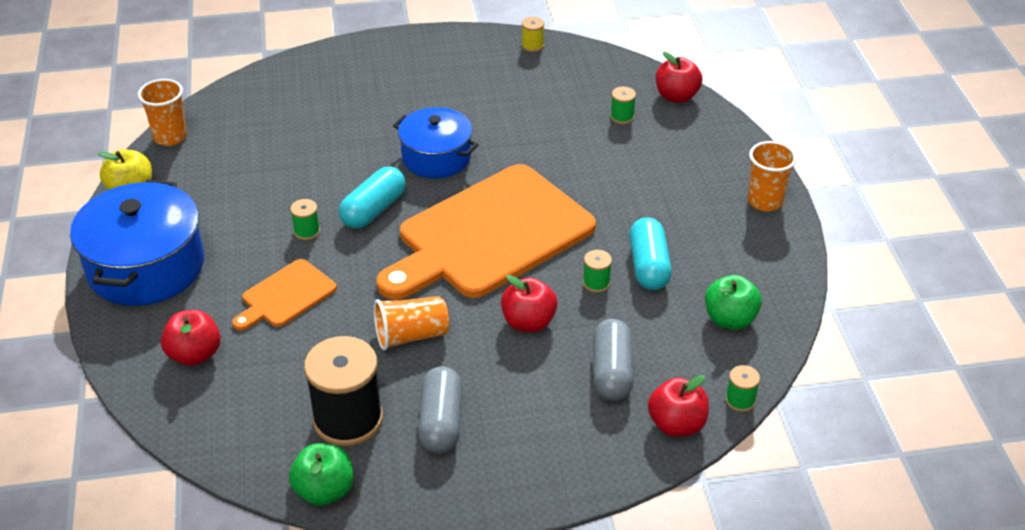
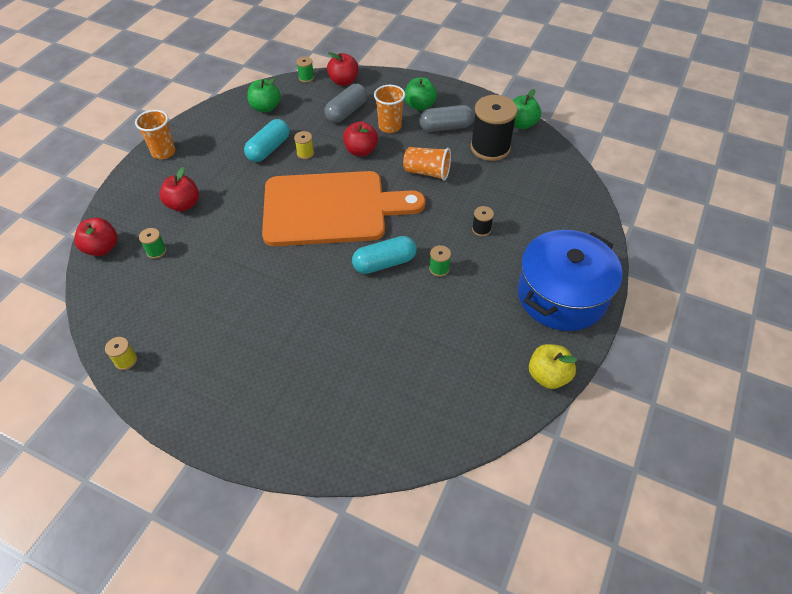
camera: 145 degrees left, 10 degrees up
orange cup [138,79,187,146] -> orange cup moved to [374,85,405,133]
red apple [161,310,220,366] -> red apple moved to [159,167,199,212]
orange cutting board [232,259,337,331] -> black spool [472,206,494,236]
blue pot [393,107,479,178] -> none
grey capsule [418,366,462,454] -> grey capsule turned 45 degrees clockwise [419,105,475,132]
green spool [583,250,612,293] -> yellow spool [294,131,314,159]
none -> green apple [405,77,437,111]

